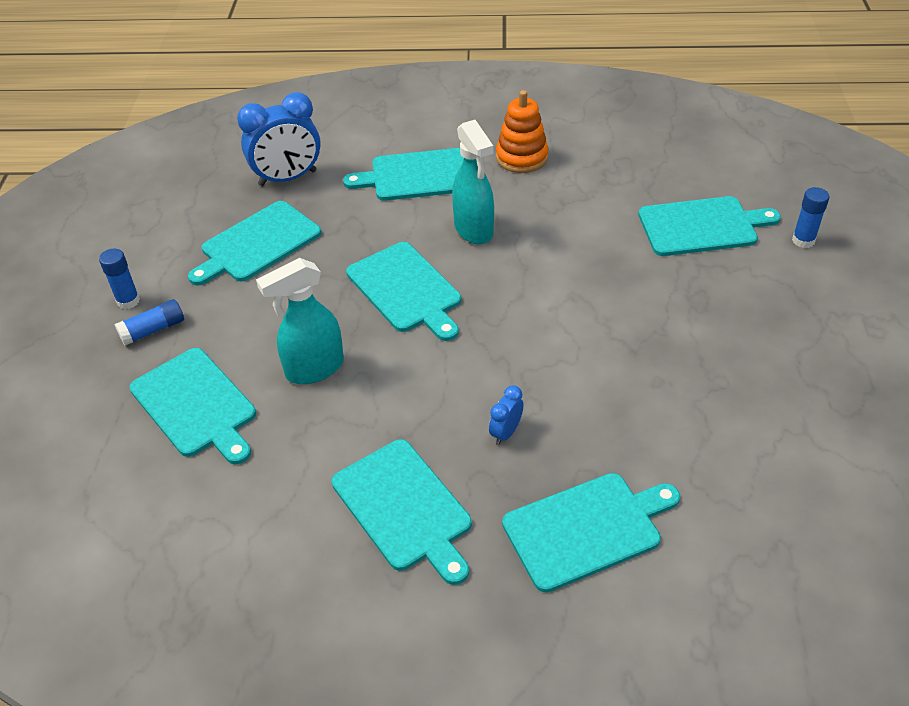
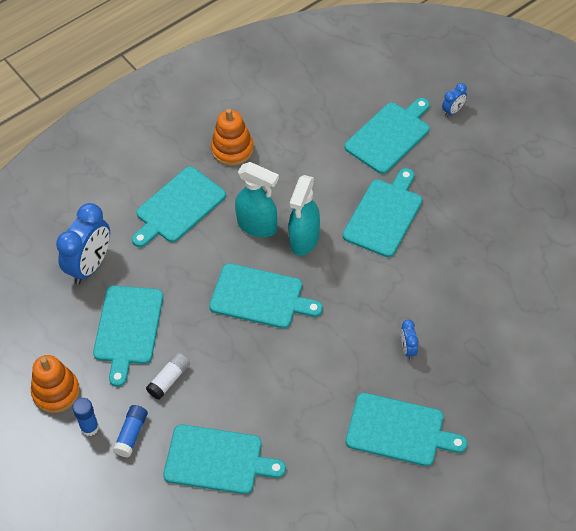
camera: 40 degrees left, 10 degrees up
turquoise spray bottle [256,258,344,384] -> turquoise spray bottle moved to [288,175,320,256]
turquoise cutting board [502,473,680,593] -> turquoise cutting board moved to [343,168,422,257]
blue glue stick [792,187,829,248] -> blue clock [442,83,467,117]
none -> orange stacking toy [31,355,80,413]
none -> white glue stick [146,352,190,400]

